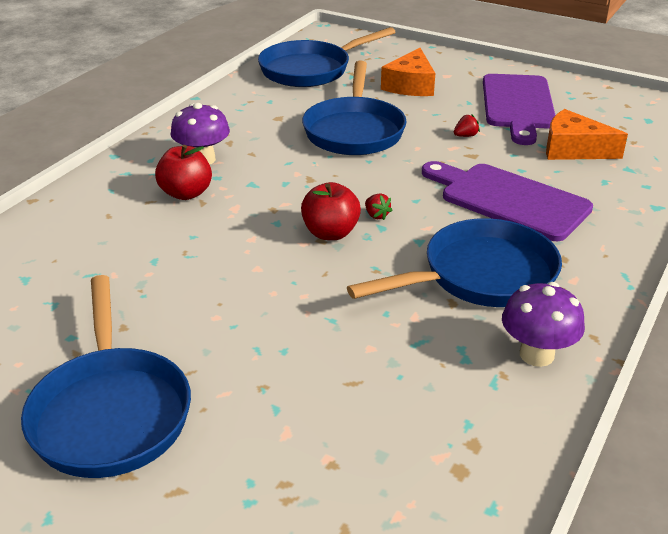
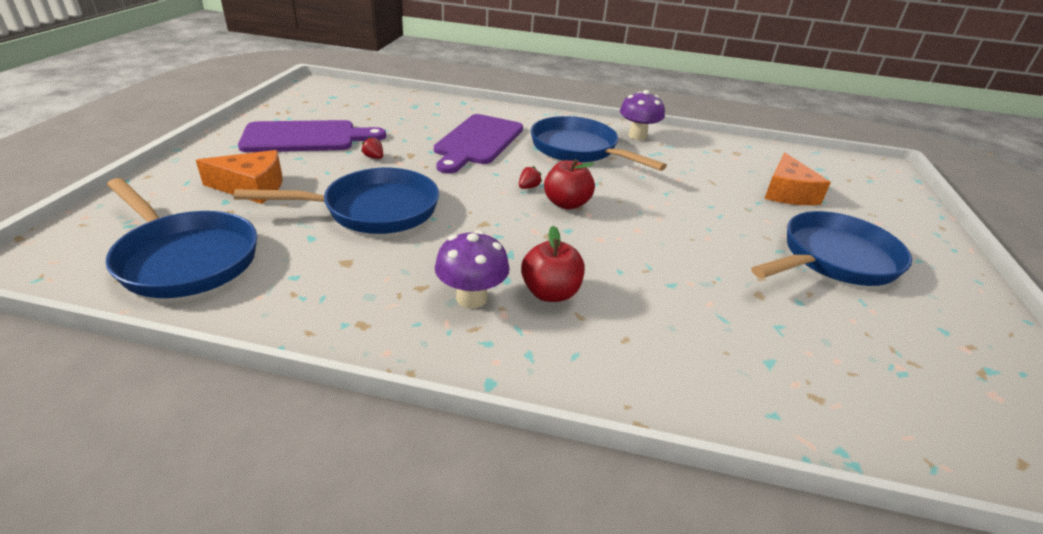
camera: 110 degrees left, 0 degrees up
orange cheese [546,109,628,160] -> orange cheese moved to [764,153,831,205]

